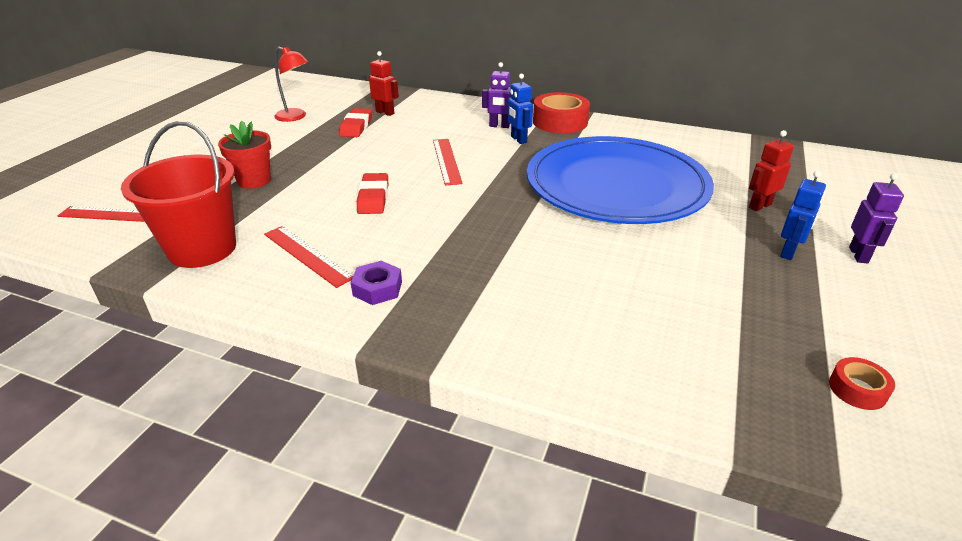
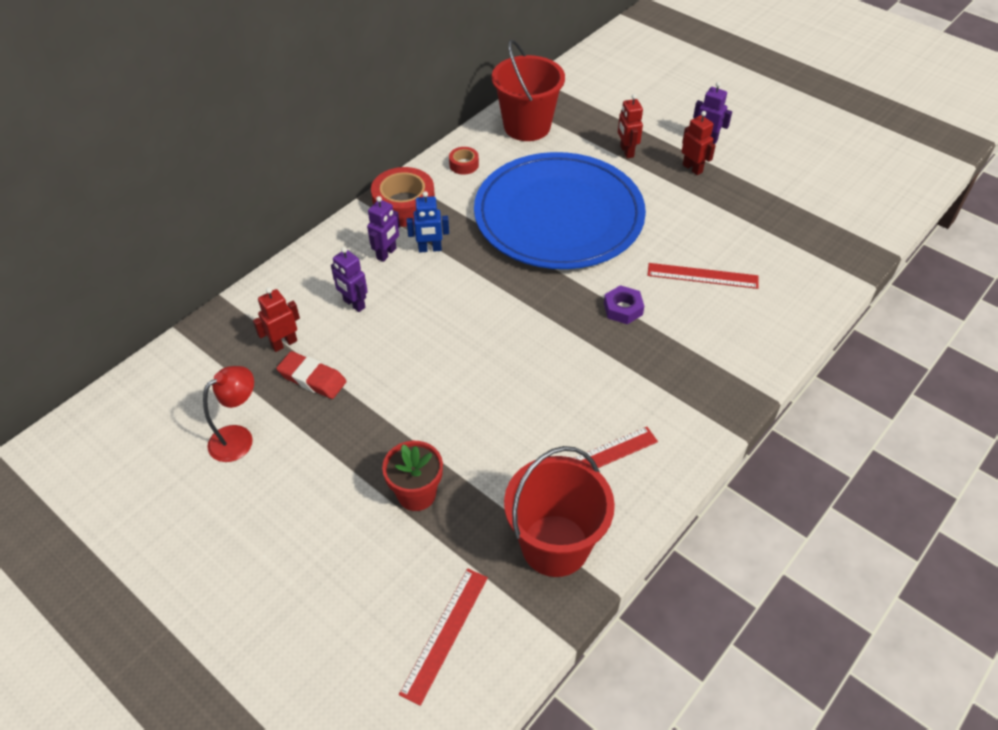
camera: 70 degrees left, 15 degrees up
purple nut [351,261,402,305] -> purple nut moved to [604,285,644,324]
red eraser [357,173,388,214] -> none
red ruler [433,139,463,186] -> red ruler moved to [647,263,759,289]
blue robot [780,170,826,260] -> red robot [682,111,716,175]
red tape [829,357,895,410] -> red tape moved to [449,147,479,175]
none -> purple robot [331,247,368,312]
none -> red bucket [492,40,565,141]

